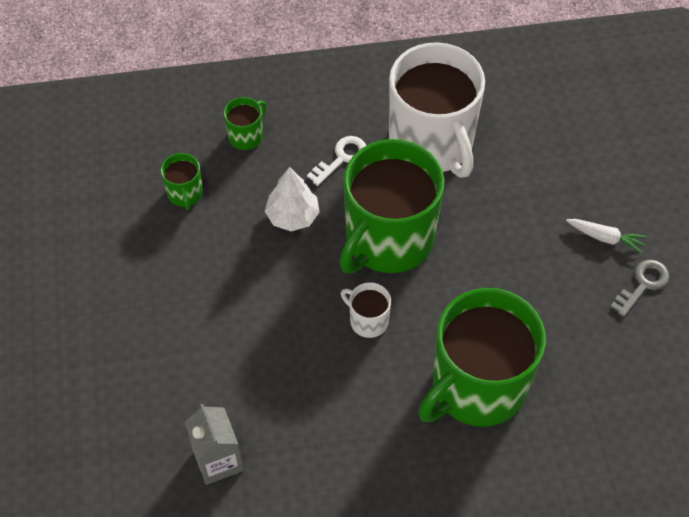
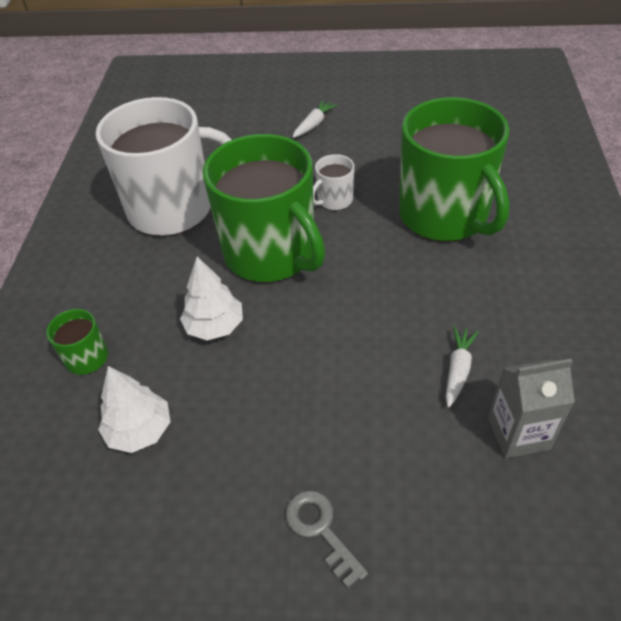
camera: 75 degrees left, 10 degrees down
green mug [160,153,203,210] -> white tree [98,366,170,453]
white key [307,136,366,186] -> none
white mug [341,282,391,338] -> white mug moved to [313,154,354,210]
grey key [610,259,669,317] -> grey key moved to [286,491,368,588]
none -> white carrot [446,326,479,407]

